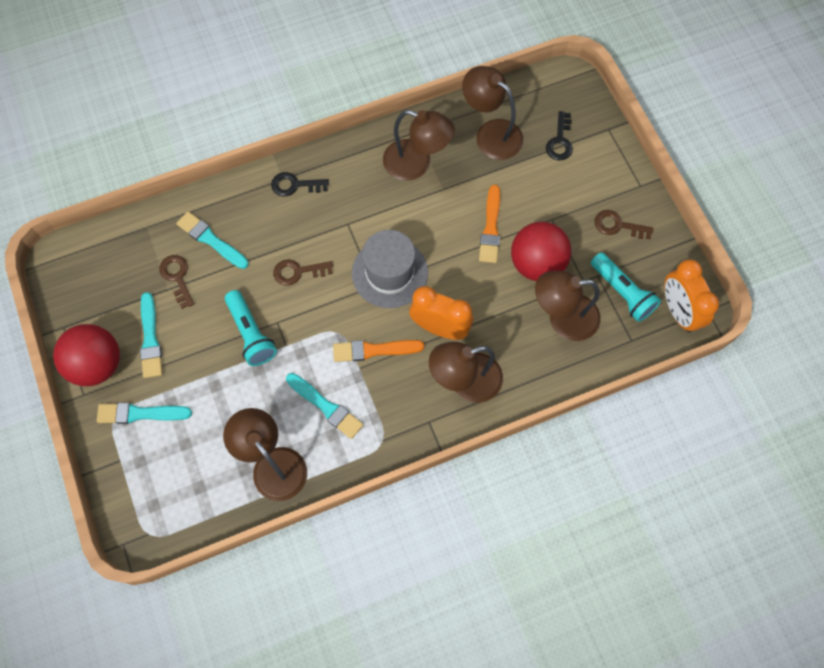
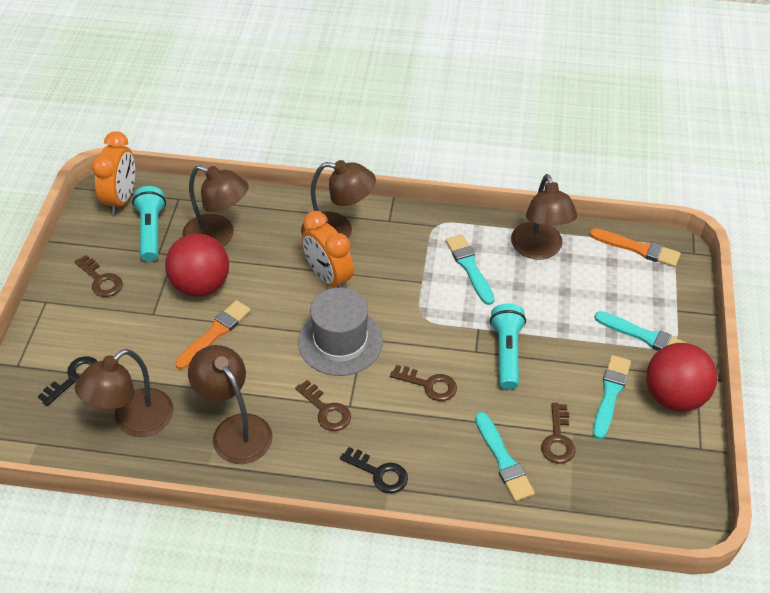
camera: 150 degrees left, 20 degrees down
orange brush [333,340,424,362] -> orange brush moved to [590,228,681,267]
brown lamp [462,66,523,160] -> brown lamp turned 60 degrees clockwise [75,349,174,437]
none -> brown key [295,380,351,431]

